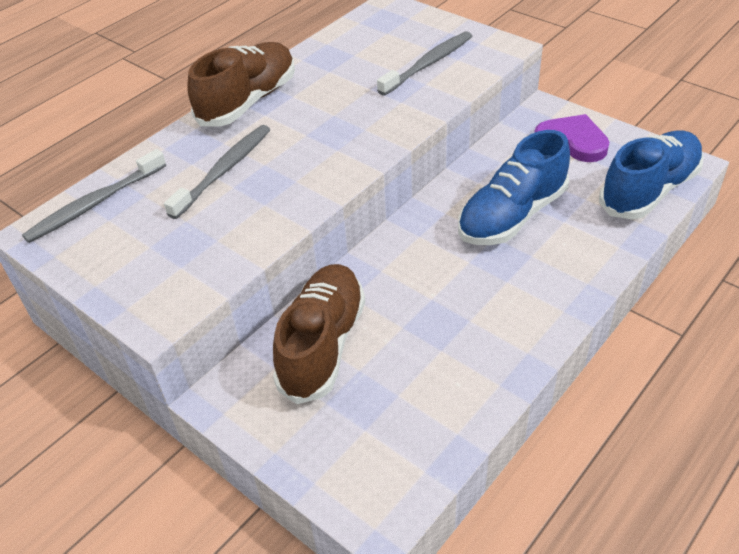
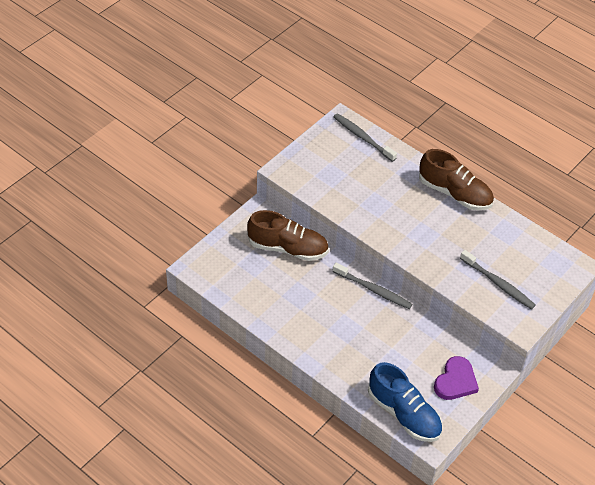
camera: 85 degrees right, 5 degrees up
grey toothbrush [164,125,270,219] -> grey toothbrush moved to [332,263,412,309]
blue shoe [458,130,570,245] -> none

